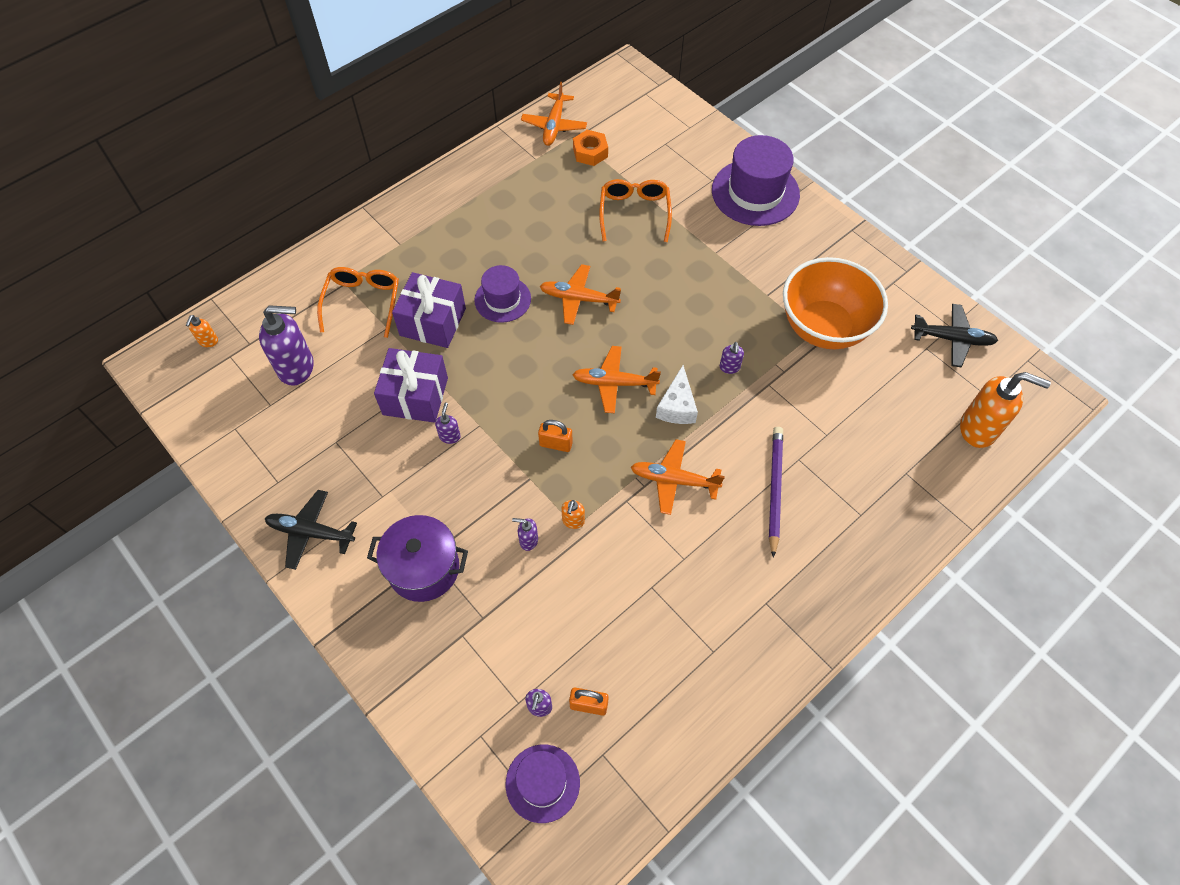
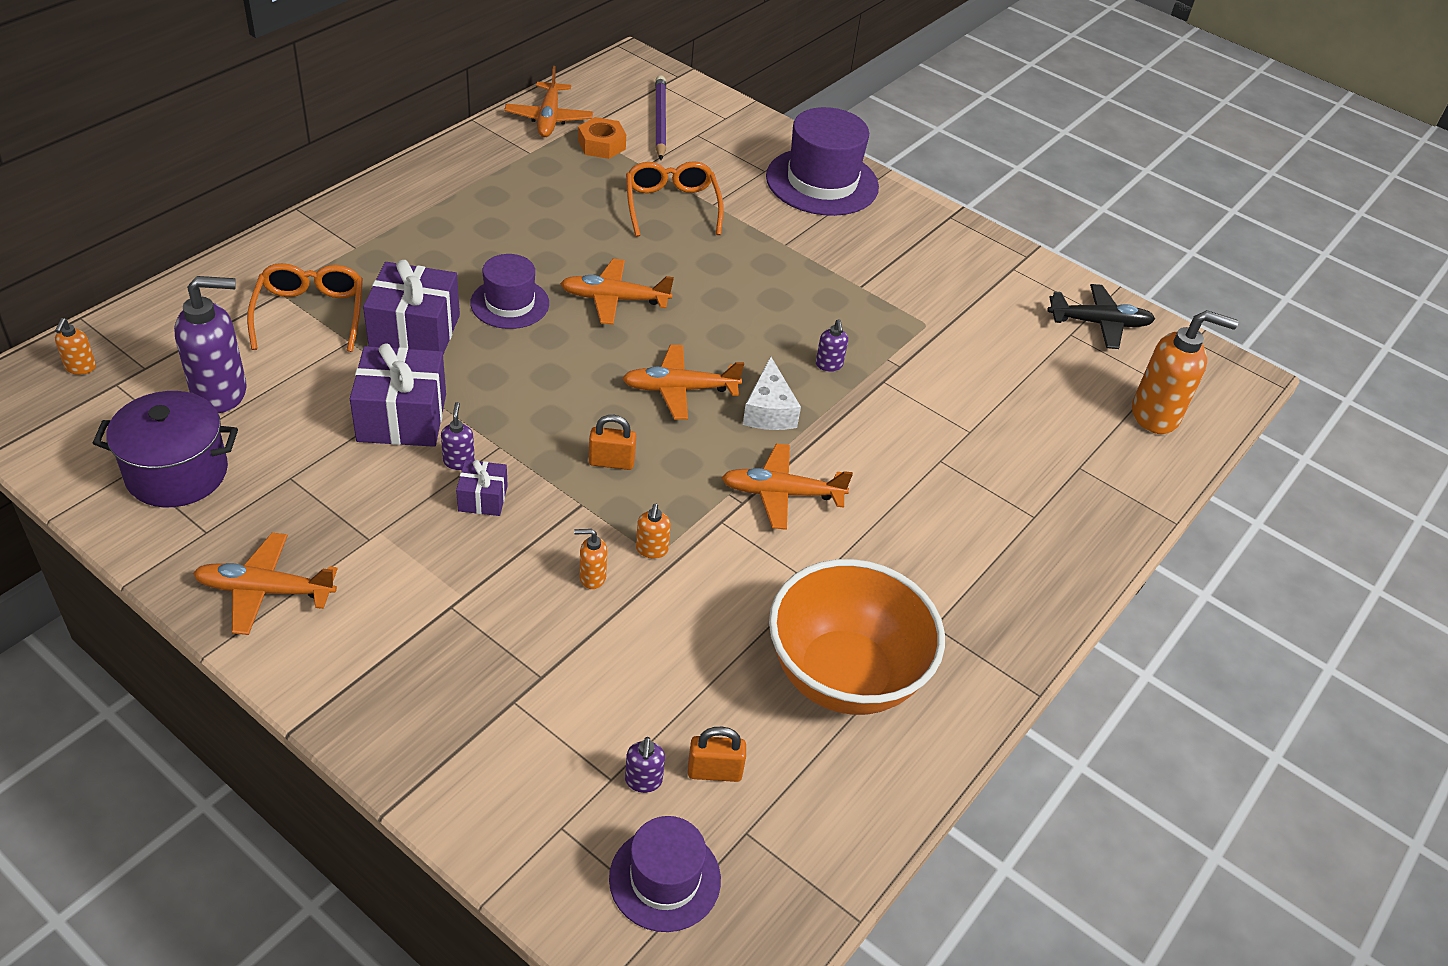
camera: 15 degrees left, 15 degrees down
black plane [265,490,357,570] -> orange plane [193,533,337,635]
purple pot [367,515,468,602] -> purple pot moved to [93,391,238,507]
purple soap dispenser [512,518,538,551] -> orange soap dispenser [574,529,607,589]
purple pencil [769,427,783,558] -> purple pencil moved to [655,75,666,160]
orange bowl [783,257,888,349] -> orange bowl moved to [769,559,945,715]
none -> purple gift [456,460,508,516]

